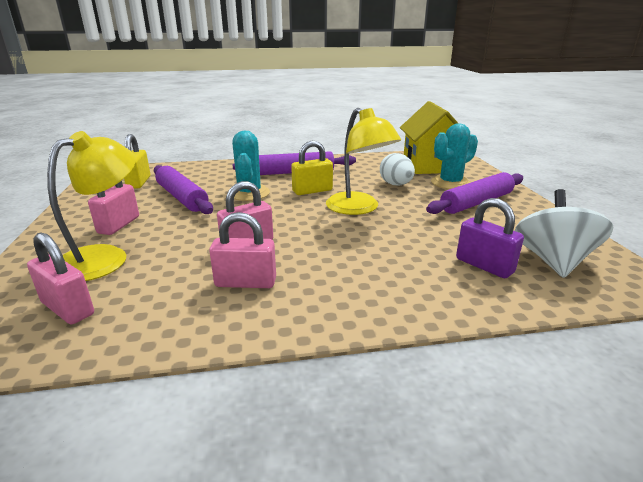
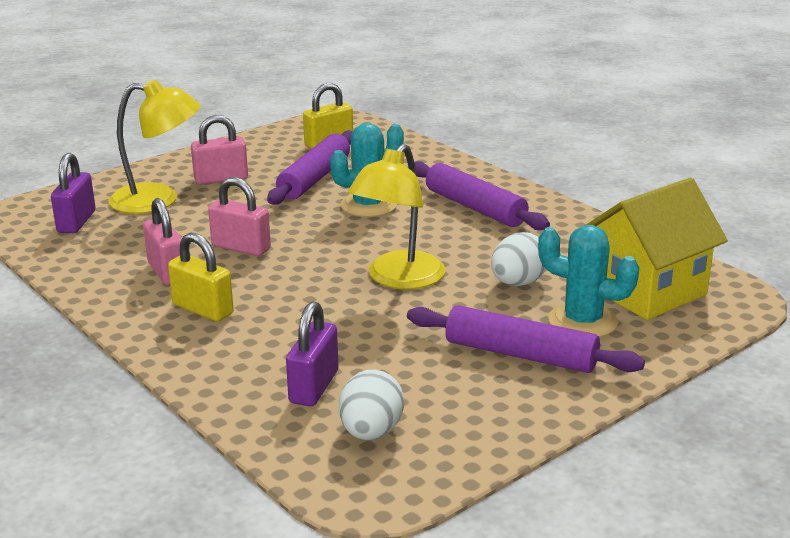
camera: 60 degrees right, 0 degrees up
pink padlock [27,232,94,324] -> purple padlock [51,153,96,233]
yellow padlock [291,141,333,195] -> yellow padlock moved to [168,233,234,322]
white spinning top [515,189,614,278] -> white egg [339,370,404,440]

